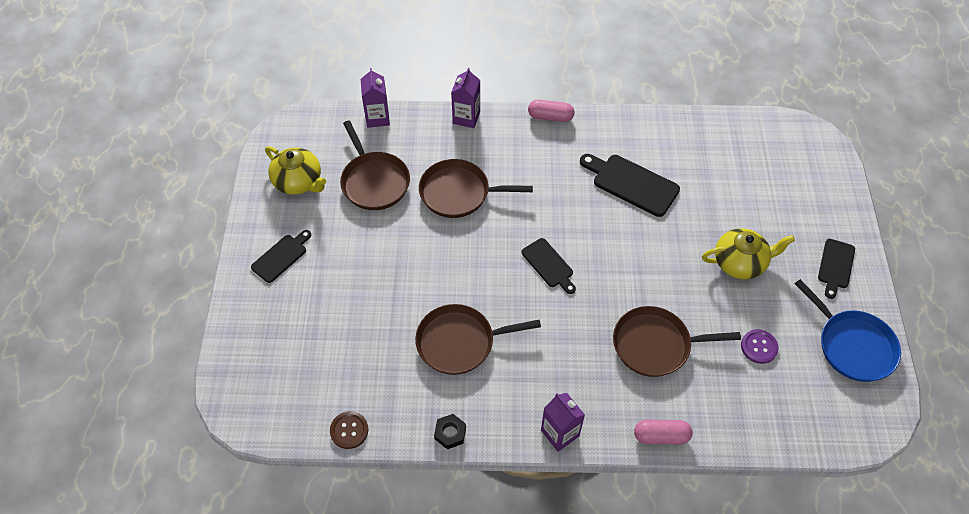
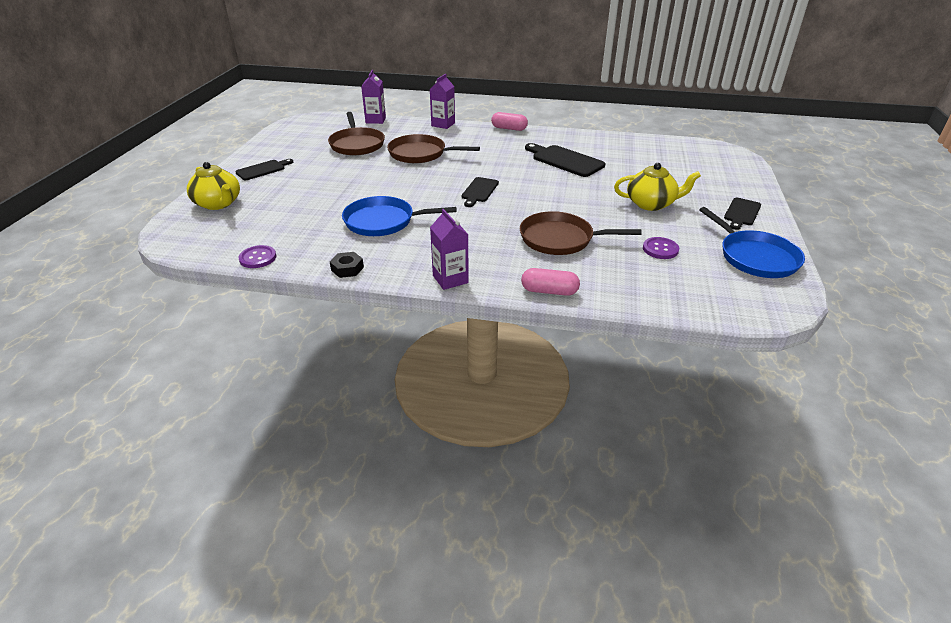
camera: 10 degrees right, 20 degrees down
yellow teapot [265,146,326,195] -> yellow teapot moved to [187,162,240,210]
brown button [330,411,368,449] -> purple button [238,245,276,268]
brown pan [415,304,541,375] -> blue pan [342,196,457,236]
black cutting board [522,238,576,294] -> black cutting board turned 45 degrees clockwise [462,177,499,207]

